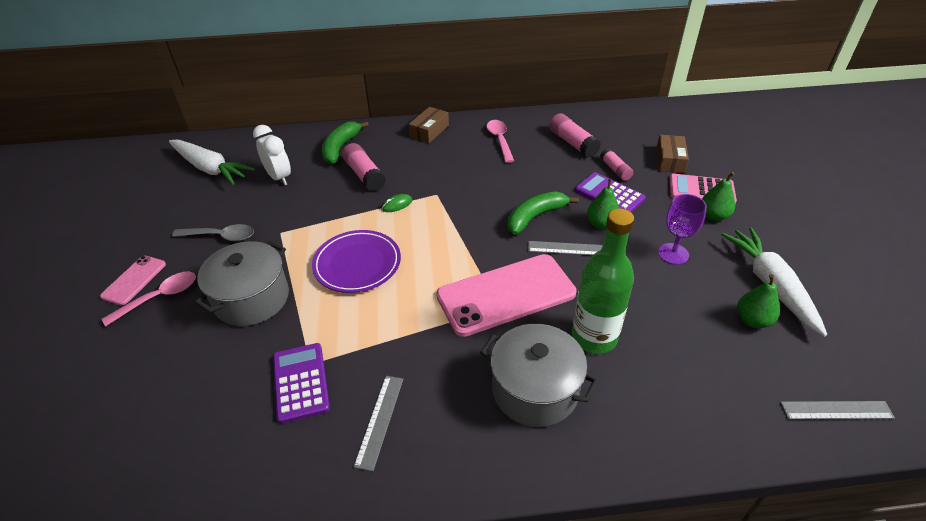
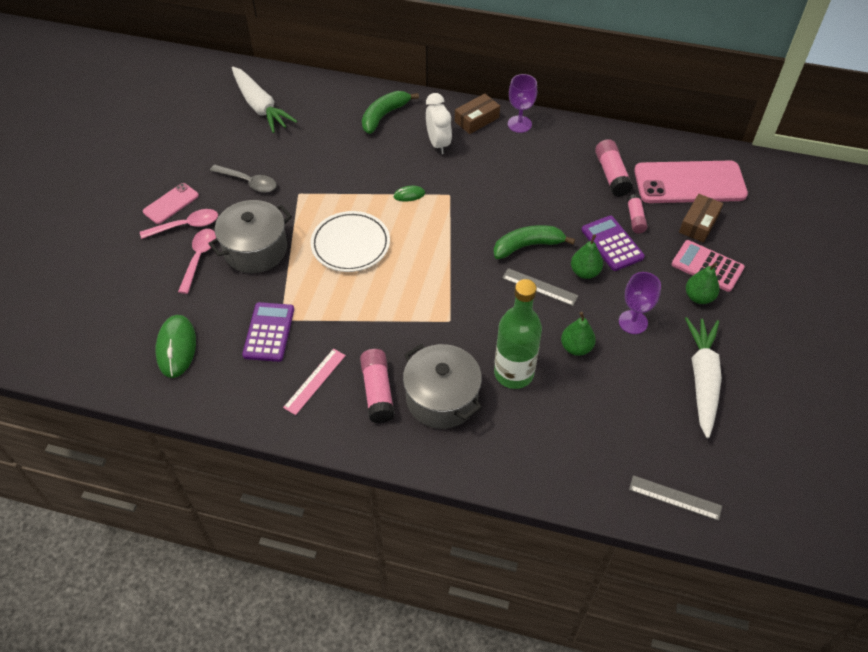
camera: 20 degrees right, 10 degrees up
white clock [253,125,291,186] -> white clock moved to [426,93,452,155]
purple plate [312,230,401,293] -> white plate [310,211,390,272]
pink glue stick [342,143,386,192] -> pink glue stick moved to [360,349,395,423]
grey ruler [354,376,403,471] -> pink ruler [283,349,346,415]
pink phone [436,254,577,337] -> pink phone moved to [634,161,748,203]
pink spoon [487,120,514,163] -> pink spoon moved to [178,229,216,294]
green pear [737,274,780,328] -> green pear moved to [561,312,596,356]
none -> green mouse [155,315,196,378]
none -> purple goblet [508,74,537,133]

